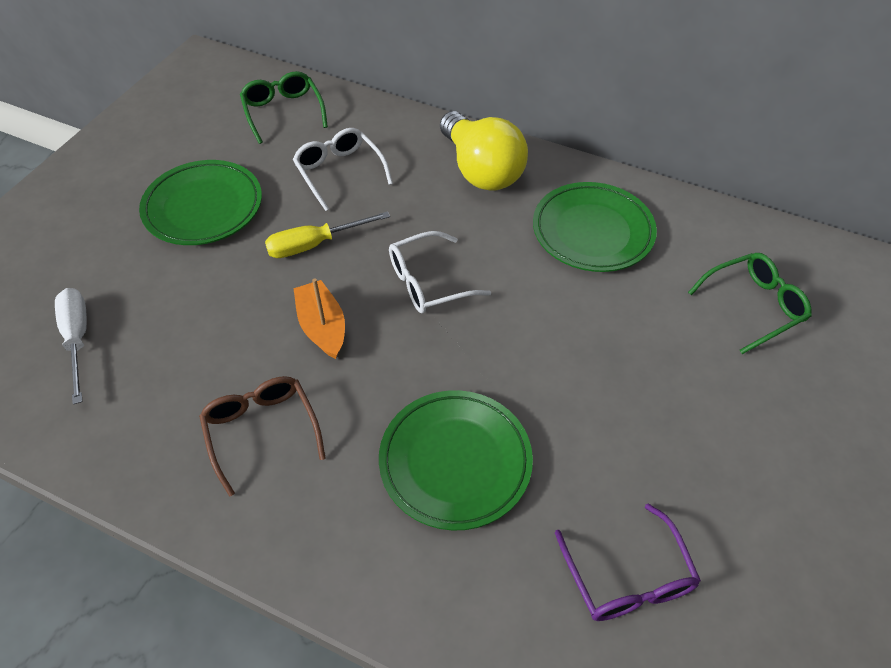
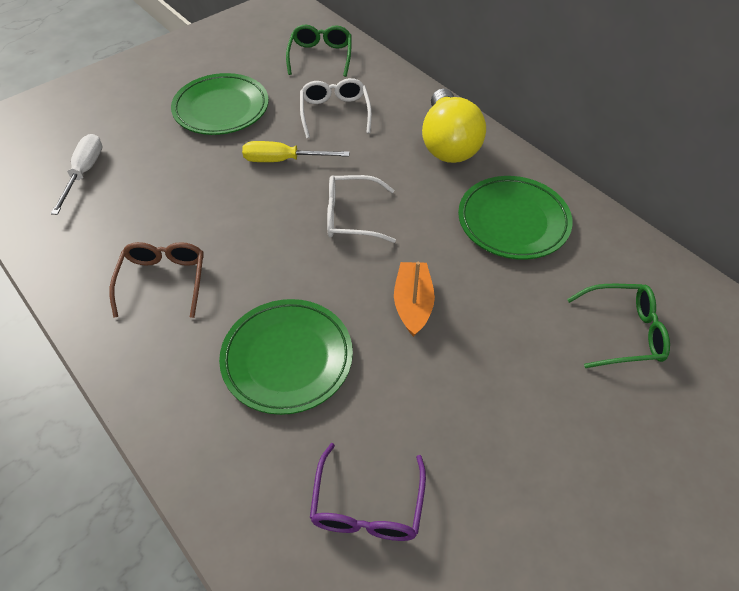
camera: 25 degrees right, 0 degrees up
orange boat [293,278,345,359] -> orange boat moved to [394,262,435,337]

